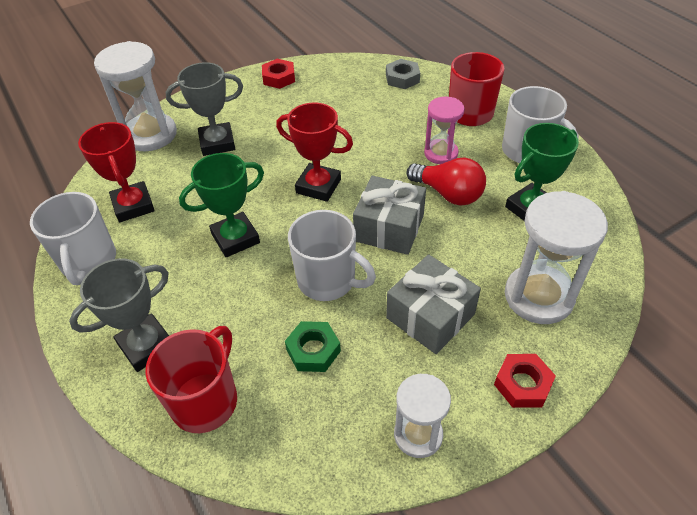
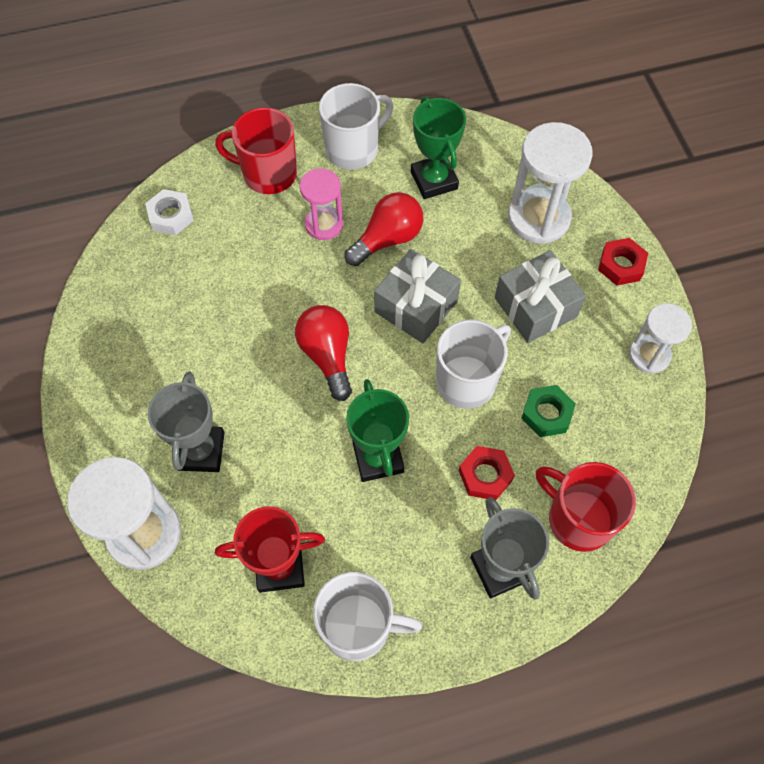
camera: 75 degrees left, 15 degrees up
red nut [262,59,295,89] -> red nut moved to [459,446,515,500]
red trophy [276,103,353,202] -> red light bulb [295,305,352,401]
grey nut [386,59,420,89] -> white nut [145,189,194,235]

